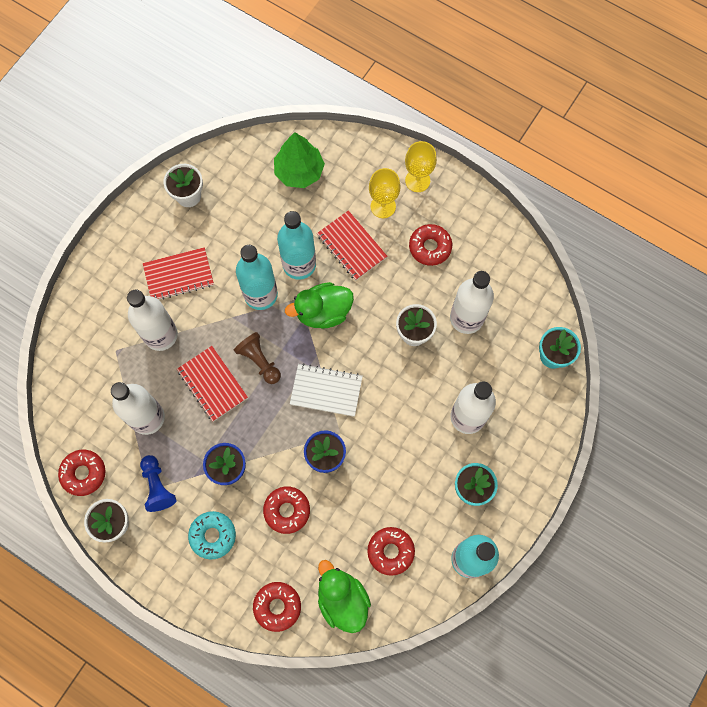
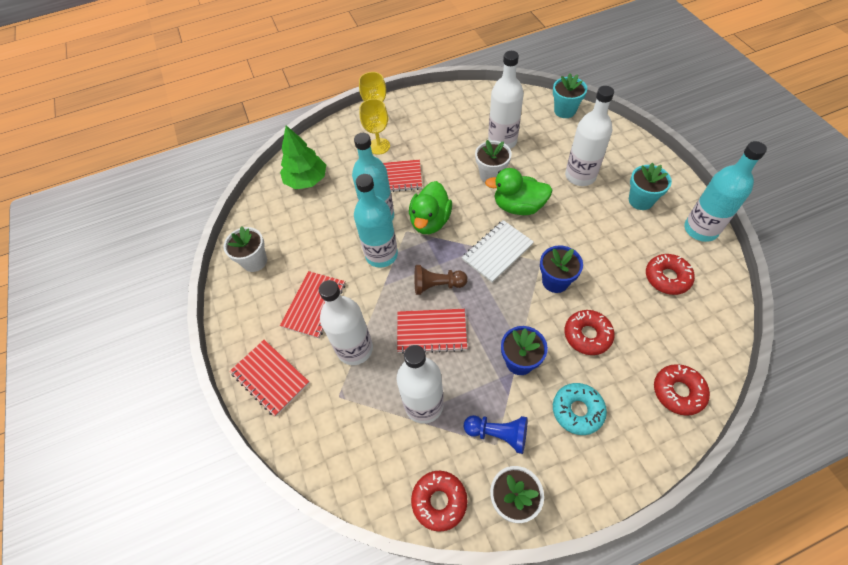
camera: 50 degrees left, 15 degrees down
green duck [318,560,371,633] -> green duck moved to [485,168,552,215]
red donut [409,224,452,266] -> none
none -> red notebook [230,340,309,417]

